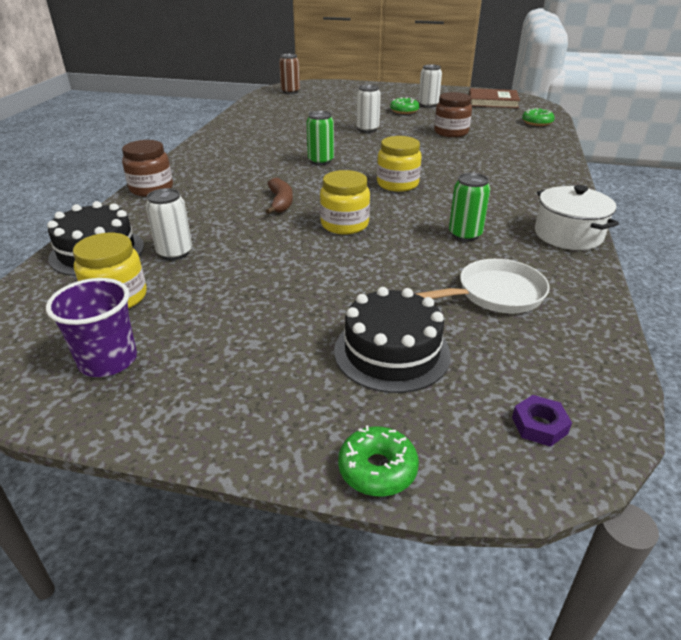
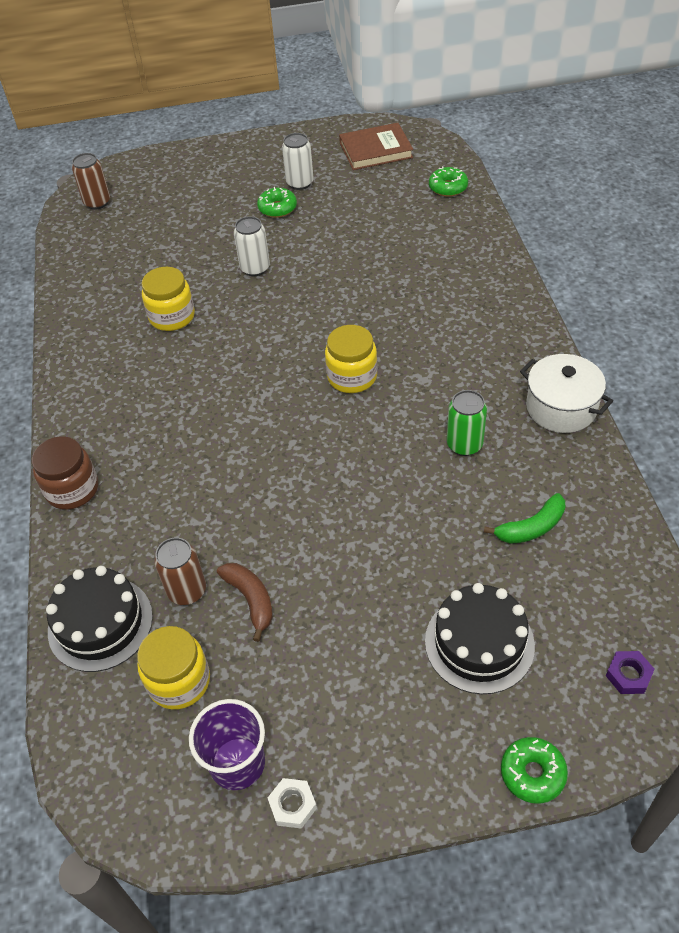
camera: 20 degrees left, 15 degrees up
white can [146,188,192,260] -> brown can [154,537,206,605]
brown banana [266,178,293,214] -> brown banana moved to [217,563,273,642]
green can [307,111,334,165] -> none
yellow jar [320,170,370,234] -> yellow jar moved to [141,267,195,331]
white pan [415,259,550,313] -> green banana [484,493,565,544]
brown jar [434,92,472,137] -> none
none -> white nut [268,778,317,829]

